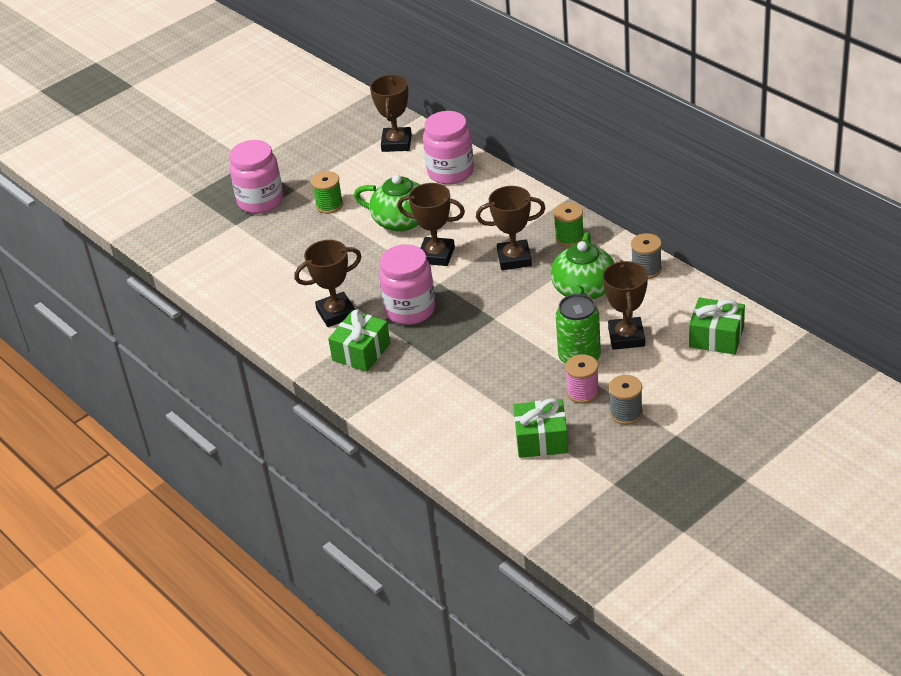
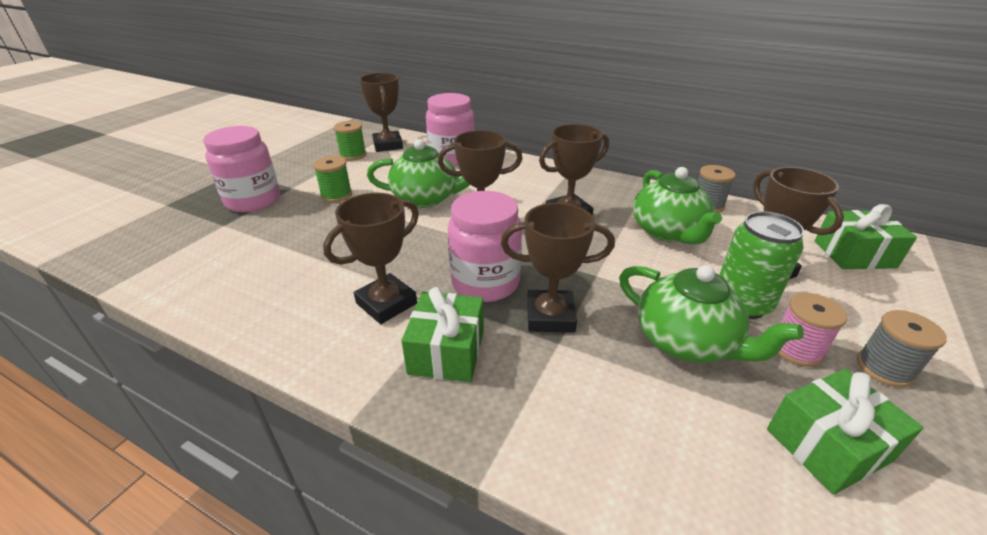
camera: 25 degrees left, 5 degrees down
green spool [554,202,584,247] -> green spool moved to [334,121,366,161]
none -> brown trophy [501,203,615,333]
none -> green teapot [619,265,804,363]

